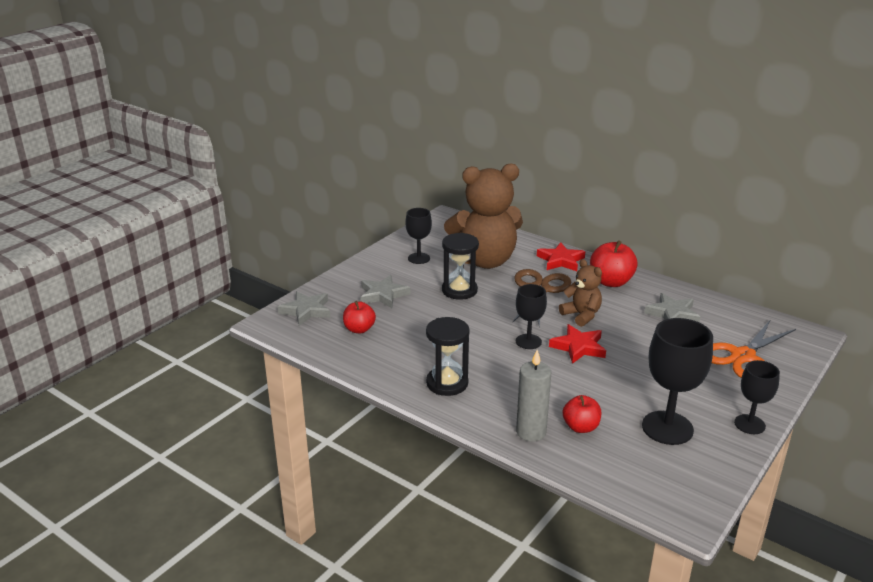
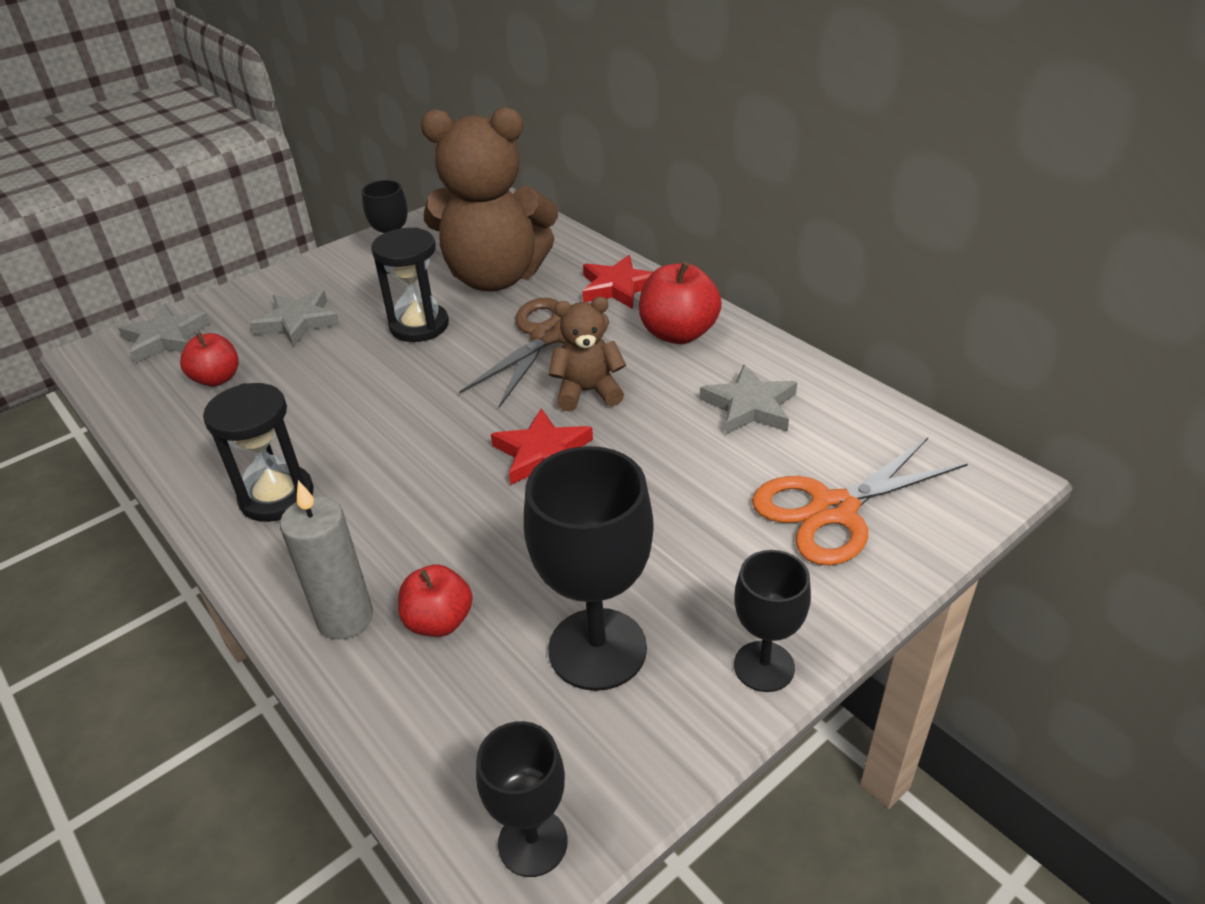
camera: 15 degrees right, 10 degrees up
black goblet [516,284,547,349] -> black goblet moved to [476,721,568,877]
brown teddy bear [559,259,602,327] -> brown teddy bear turned 75 degrees counterclockwise [549,297,626,411]

